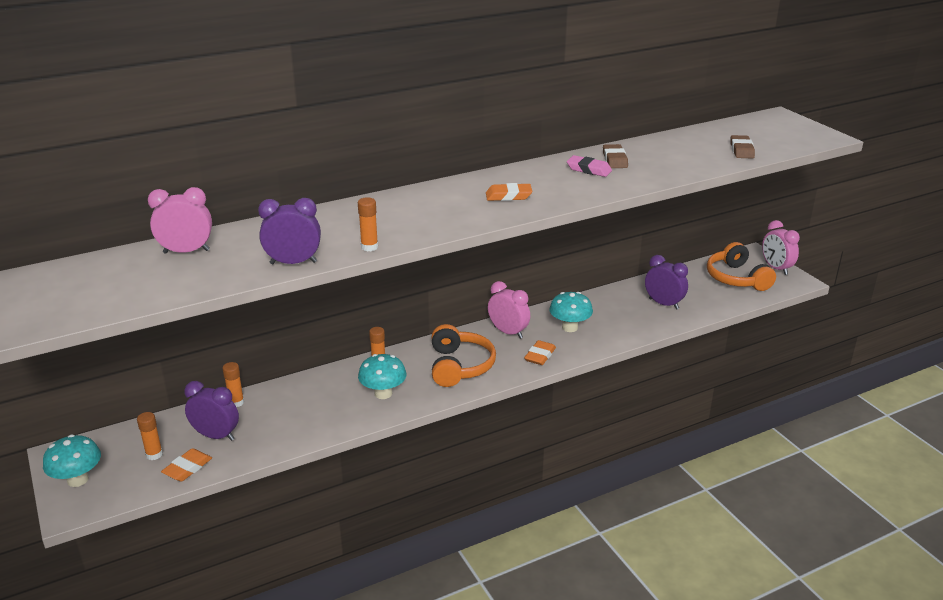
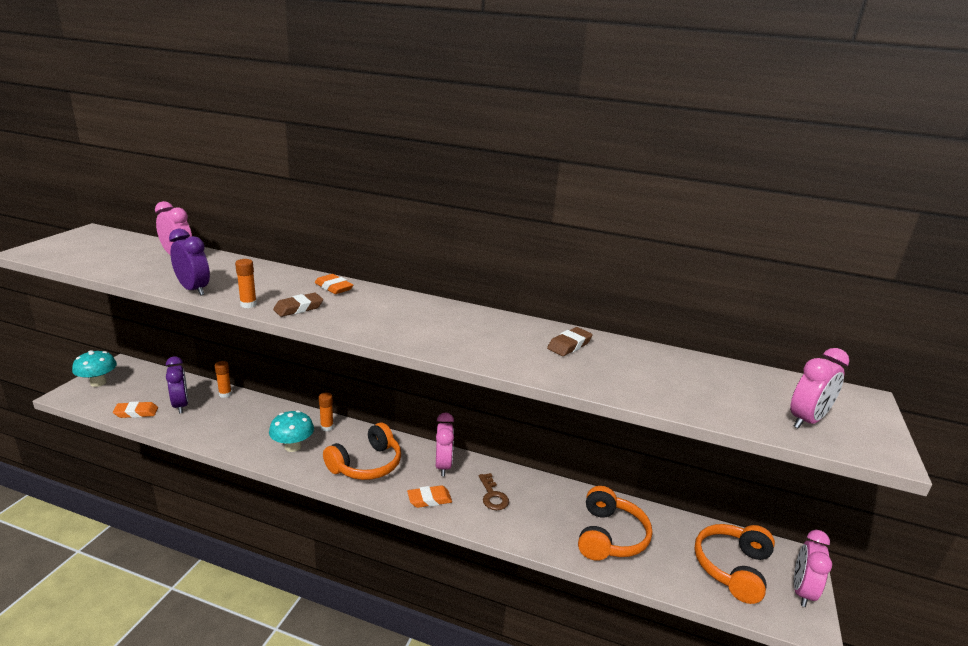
camera: 45 degrees right, 5 degrees down
orange glue stick [137,412,163,460] -> none
orange eraser [486,183,533,201] -> orange eraser moved to [315,274,353,294]
turquoise mushroom [549,292,593,332] -> brown key [479,473,509,510]
pink eraser [567,155,612,177] -> none
purple clock [645,255,688,310] -> orange headphones [578,486,653,561]
brown eraser [730,135,755,159] -> brown eraser moved to [273,293,323,317]
none -> pink clock [790,348,849,429]

